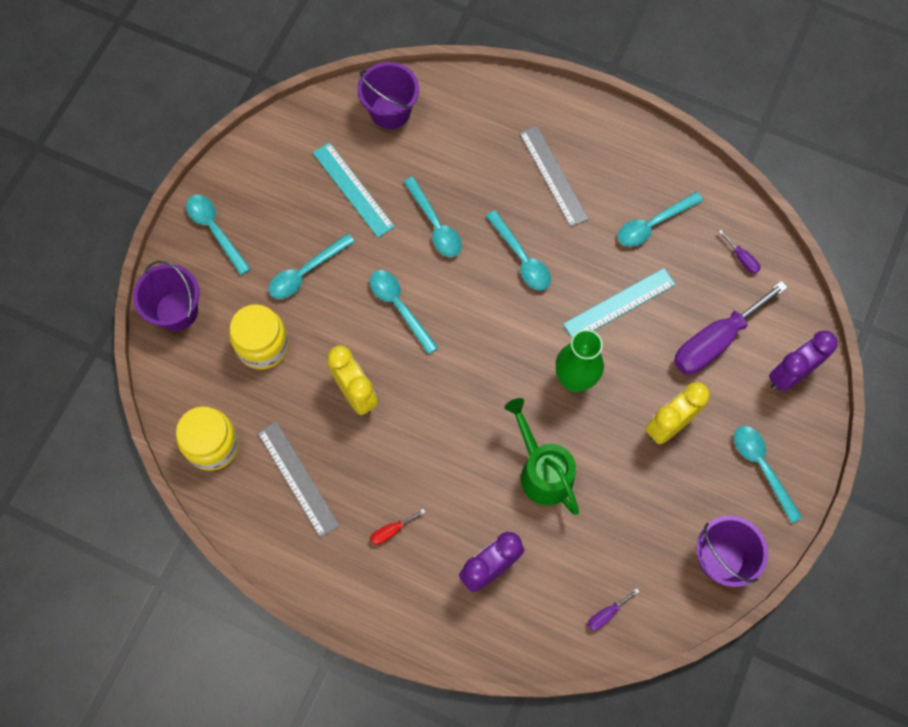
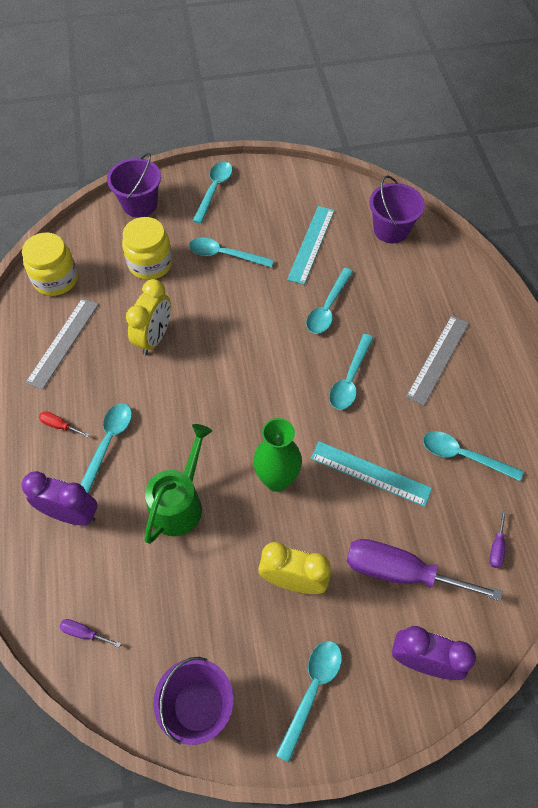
camera: 55 degrees right, 10 degrees down
turquoise spoon [370,270,439,354] -> turquoise spoon moved to [80,403,132,494]

